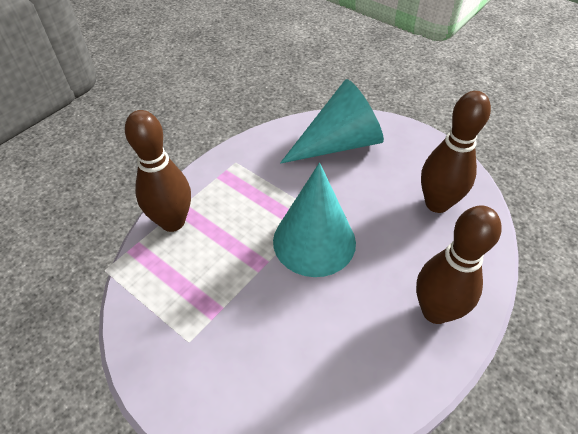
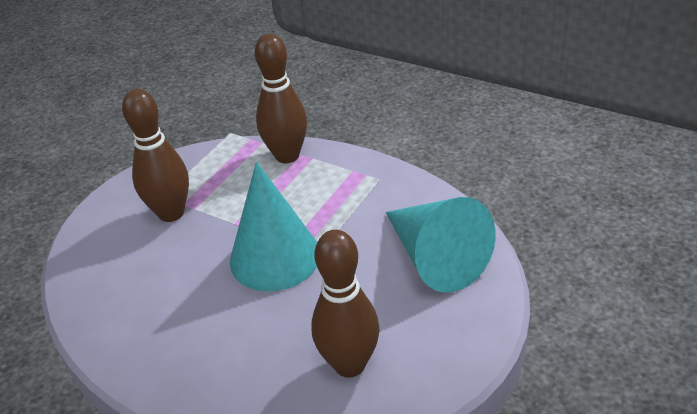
camera: 85 degrees right, 10 degrees down
brown bowling pin [416,205,502,324] -> brown bowling pin moved to [122,89,189,222]

